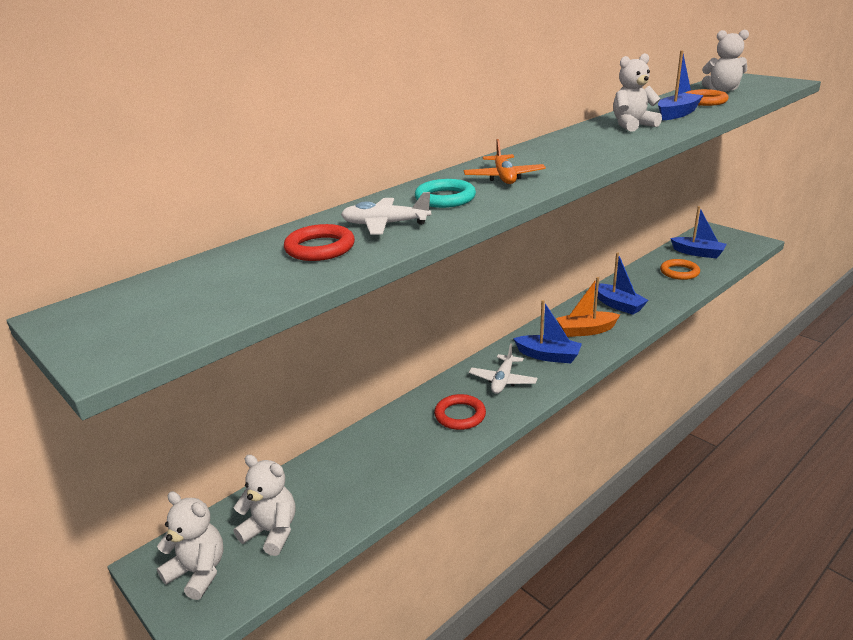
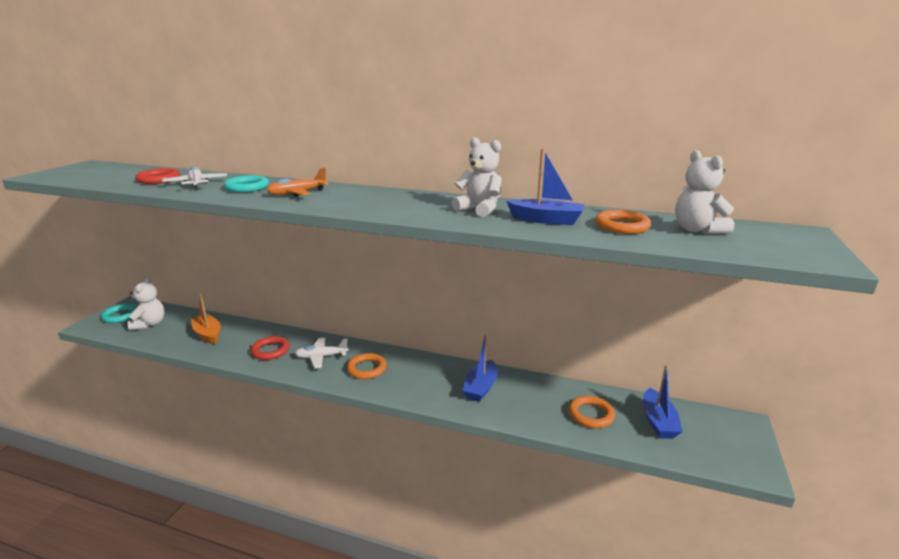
camera: 60 degrees right, 5 degrees down
white teddy bear [157,491,224,600] -> turquoise ring [101,304,137,323]
blue boat [513,300,582,363] -> orange ring [347,353,387,379]
orange boat [556,277,620,337] -> orange boat moved to [191,293,220,344]

